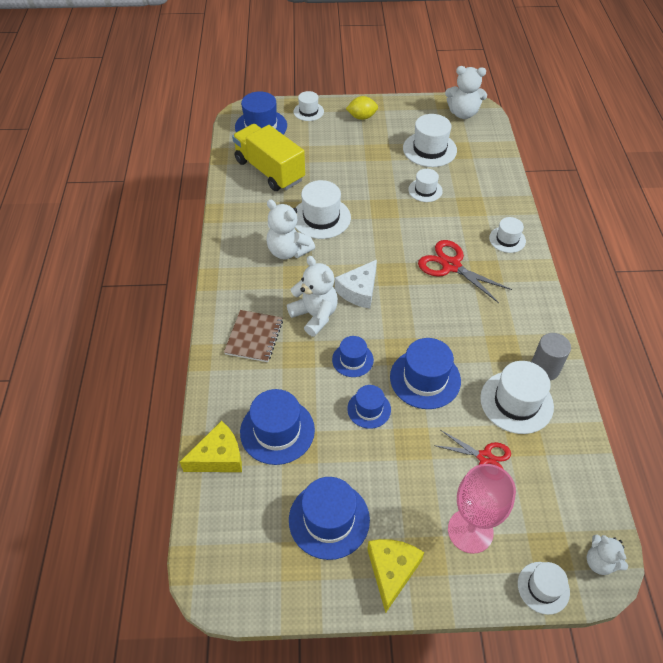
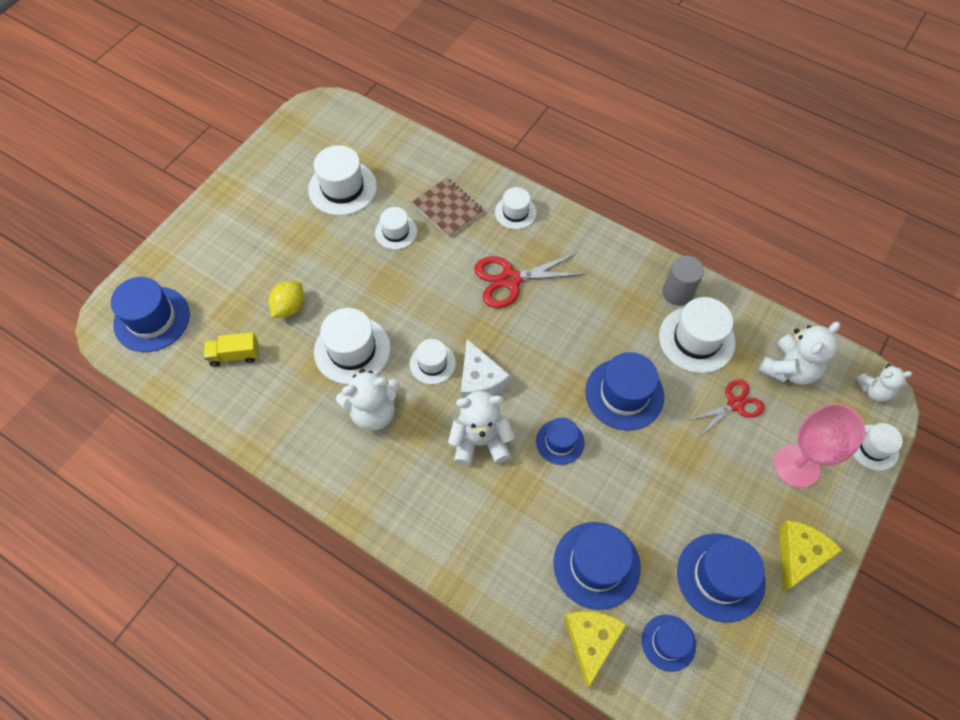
camera: 55 degrees left, 10 degrees up
brown notebook [224,310,283,362] -> brown notebook moved to [412,178,484,237]
yellow truck [232,124,305,191] -> yellow truck [204,332,259,367], size x0.47
white hat [293,91,324,121] -> white hat moved to [410,339,456,384]
yellow lemon [346,96,378,120] -> yellow lemon moved to [269,281,304,318]
blue hat [347,385,391,429] -> blue hat moved to [642,615,696,672]
yellow cheese [367,539,424,613] -> yellow cheese turned 75 degrees clockwise [779,520,842,592]
white teddy bear [445,66,487,119] -> white teddy bear moved to [759,322,840,385]

